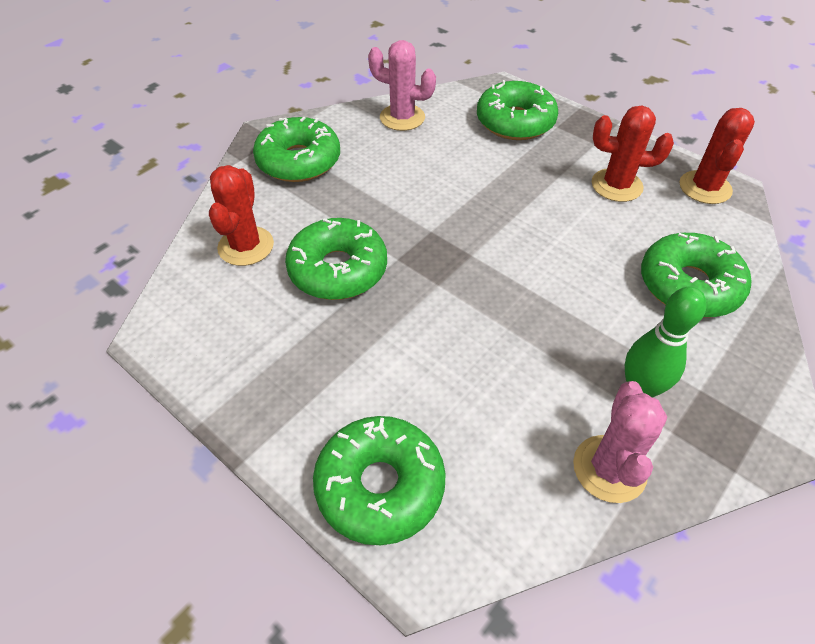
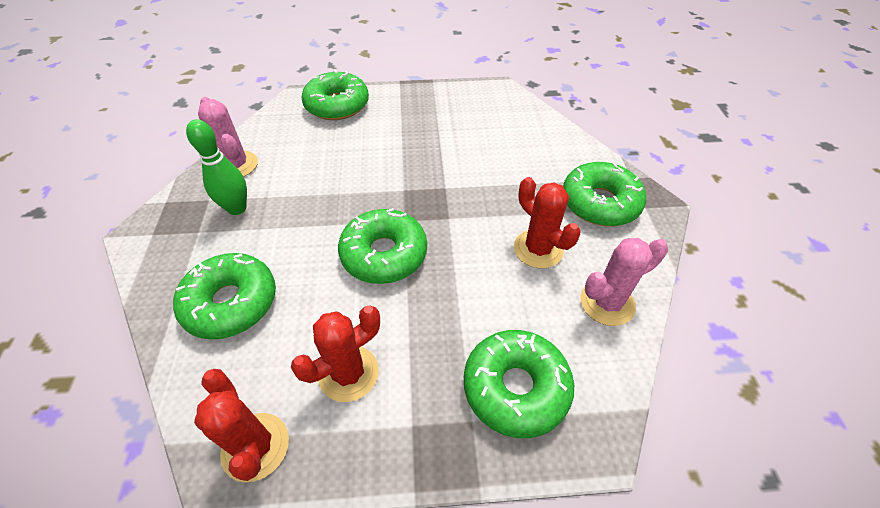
camera: 135 degrees right, 0 degrees up
red cactus [209,165,274,266] -> red cactus moved to [514,177,581,268]
green donut [285,218,387,300] -> green donut moved to [338,208,427,284]

